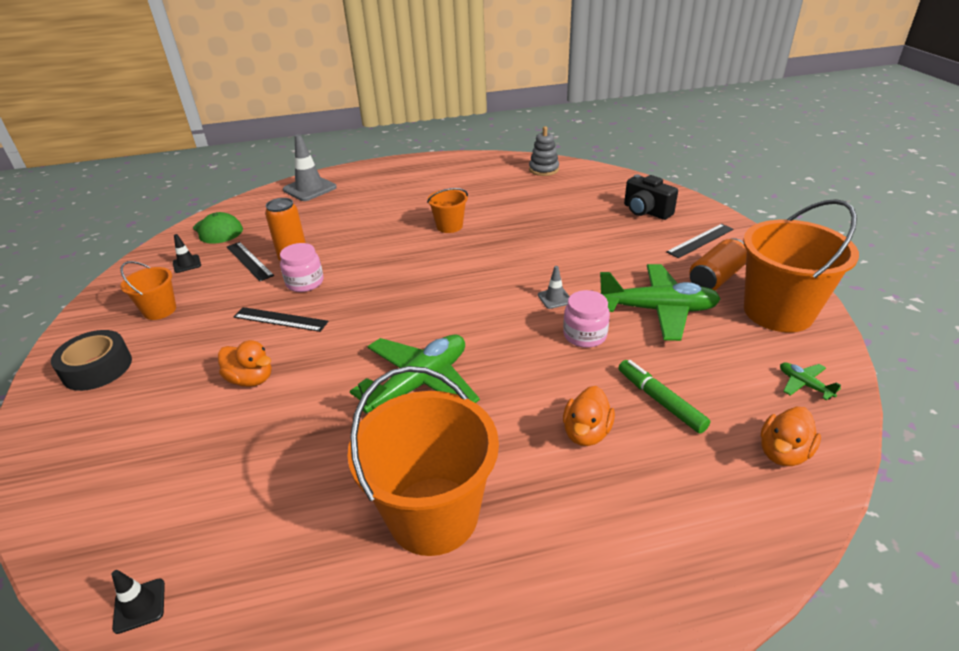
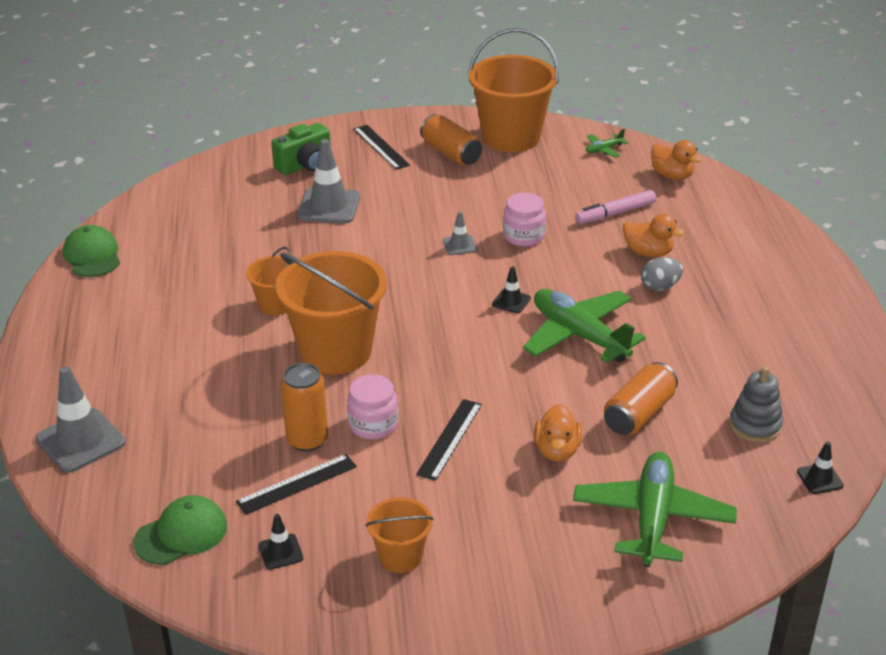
camera: 85 degrees left, 0 degrees up
black tape [51,330,132,391] -> none
orange duck [218,340,271,387] -> orange duck turned 150 degrees clockwise [534,404,582,462]
orange bucket [347,366,499,556] -> orange bucket moved to [275,251,387,374]
grey stacking toy [529,126,559,176] -> grey stacking toy moved to [730,366,783,443]
green plane [600,264,721,341] -> green plane moved to [573,452,737,567]
green marker [619,360,710,434] -> pink marker [575,190,656,224]
black camera [624,174,678,220] -> green camera [271,123,331,175]
none -> green cap [63,225,120,277]
none -> grey traffic cone [297,139,360,223]
none -> black traffic cone [492,266,531,314]
none -> orange can [604,362,678,435]
none -> grey egg [641,257,683,291]

